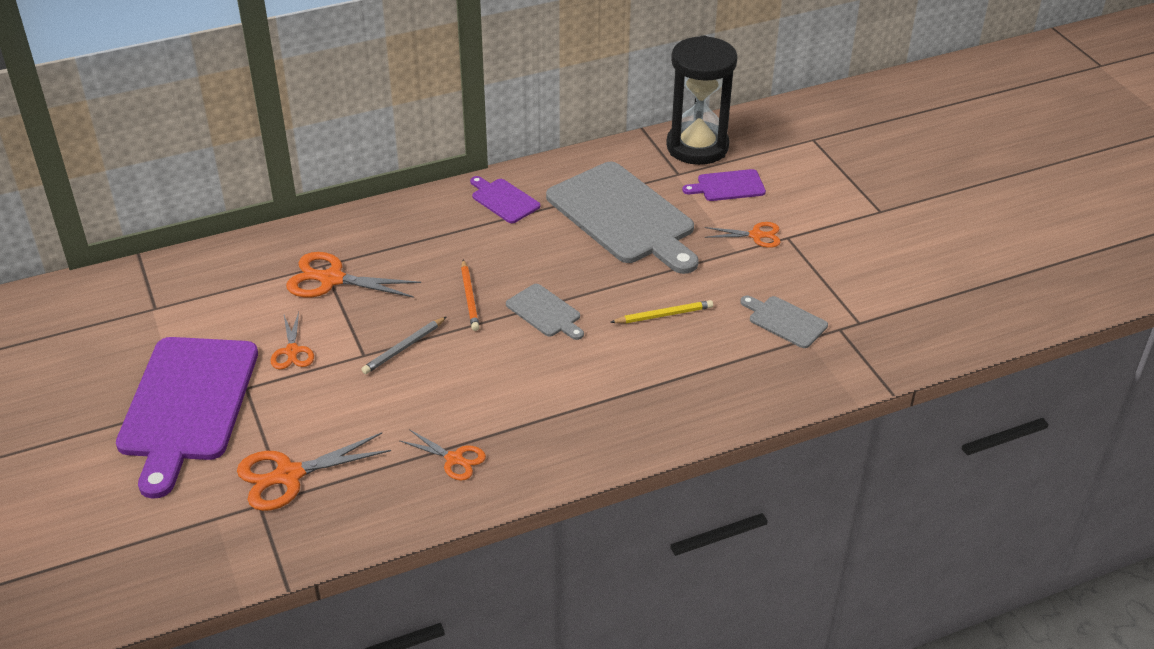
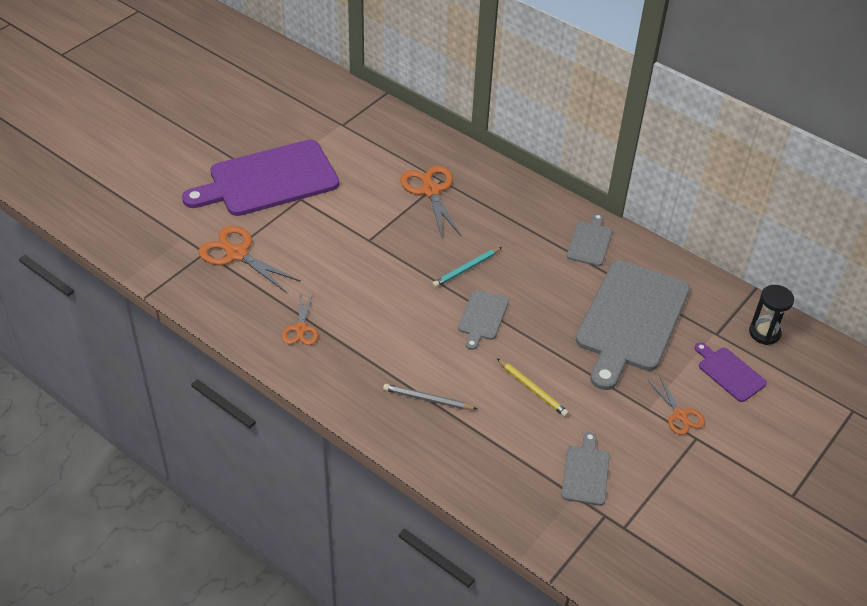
camera: 60 degrees right, 5 degrees up
orange scissors [271,312,314,370] -> none
grey pencil [361,317,446,374] -> grey pencil moved to [383,384,477,410]
orange pencil [461,260,479,331] -> turquoise pencil [432,247,502,287]
purple cutting board [470,176,540,223] -> grey cutting board [567,213,612,266]
black hourglass [666,36,738,165] -> black hourglass [749,285,794,345], size x0.51

